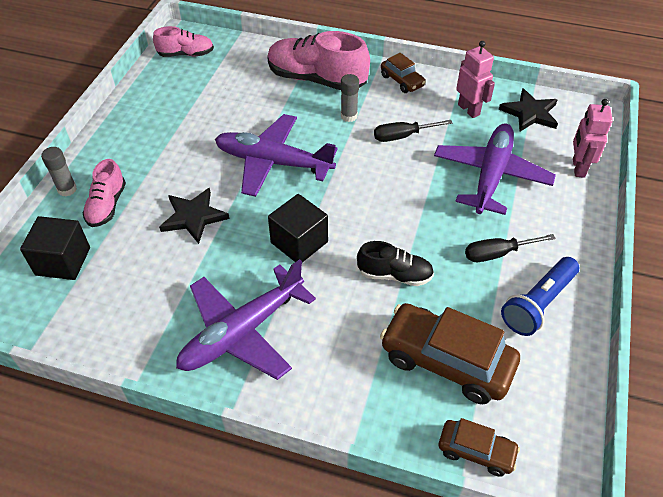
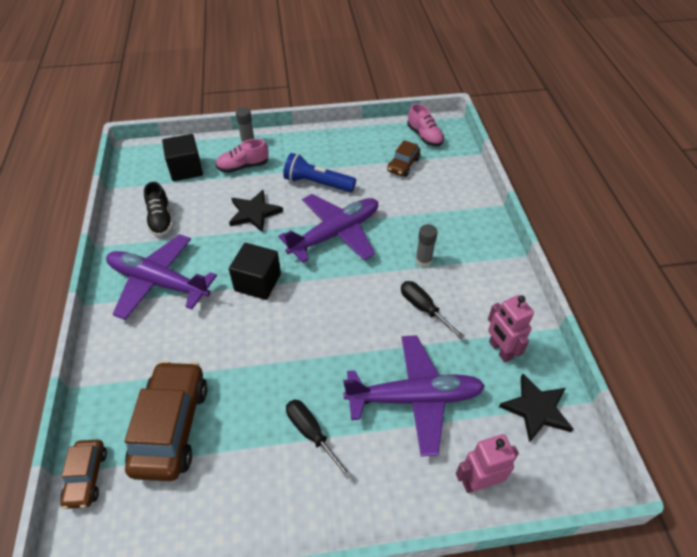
camera: 65 degrees right, 0 degrees up
purple plane [215,114,338,197] -> purple plane turned 60 degrees clockwise [278,194,378,263]
pink shoe [267,31,370,90] -> none
black shoe [357,241,434,286] -> black shoe moved to [144,182,173,236]
brown car [381,53,426,93] -> brown car moved to [387,140,420,177]
pink robot [456,41,495,118] -> pink robot turned 120 degrees clockwise [488,295,534,362]
blue flashlight [501,257,579,336] -> blue flashlight moved to [283,153,356,192]

